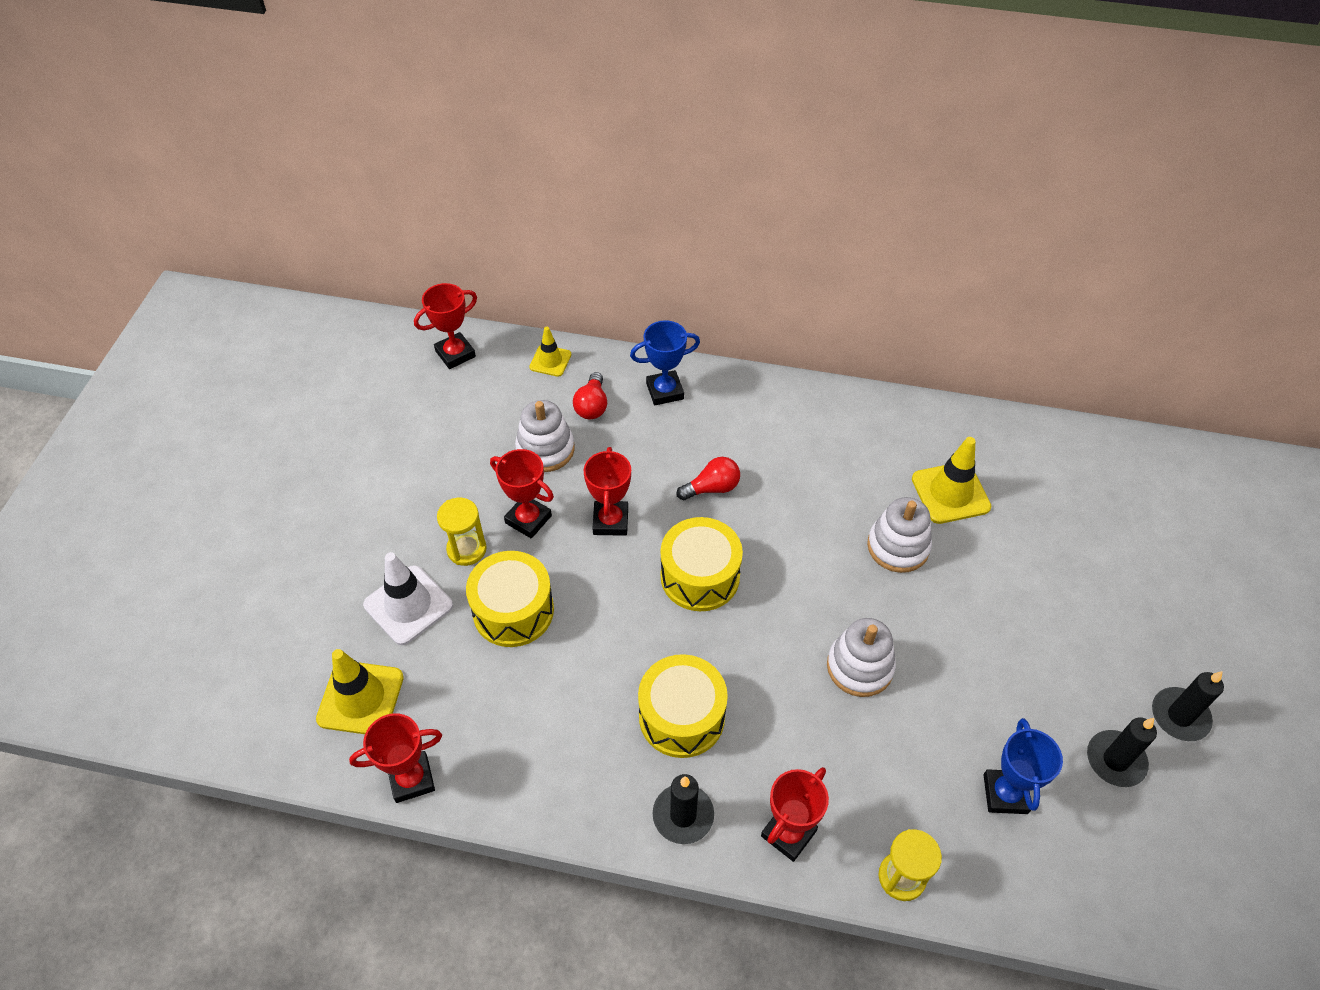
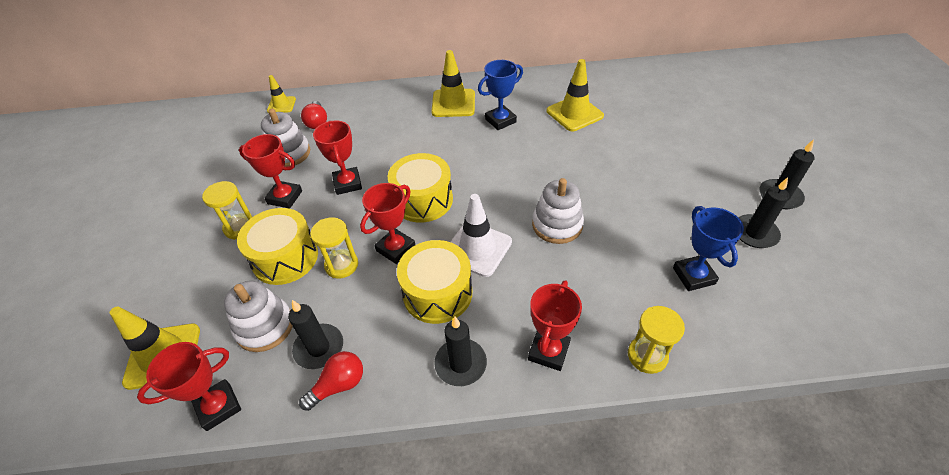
camera: 15 degrees left, 5 degrees down
white traffic cone [363,552,453,645] -> white traffic cone moved to [451,194,512,277]
red trophy [414,283,477,369] -> red trophy moved to [360,183,415,264]
blue trophy [630,320,700,405] -> blue trophy moved to [478,60,523,130]
red light bulb [677,457,740,500] -> red light bulb moved to [299,351,363,411]
white stacking toy [867,497,932,573] -> white stacking toy moved to [224,281,293,352]
none -> black candle [288,300,343,369]
none -> yellow hourglass [310,217,358,278]
none -> yellow traffic cone [431,50,475,117]

